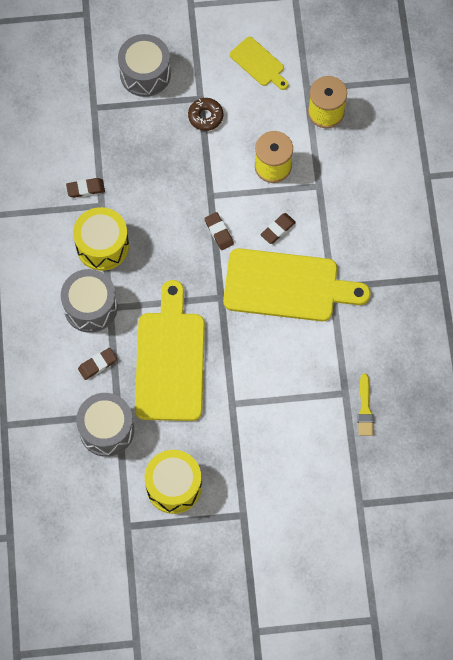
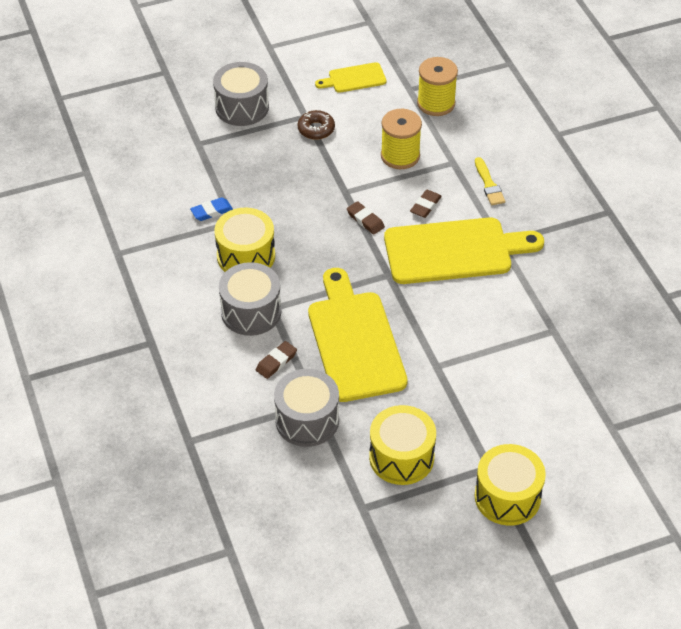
camera: 15 degrees left, 20 degrees down
brown eraser [66,178,105,198] -> blue eraser [190,197,233,221]
yellow cutting board [230,37,289,90] -> yellow cutting board turned 135 degrees clockwise [315,62,386,93]
yellow brush [358,374,374,436] -> yellow brush moved to [475,157,505,205]
none -> yellow drum [475,444,546,526]

